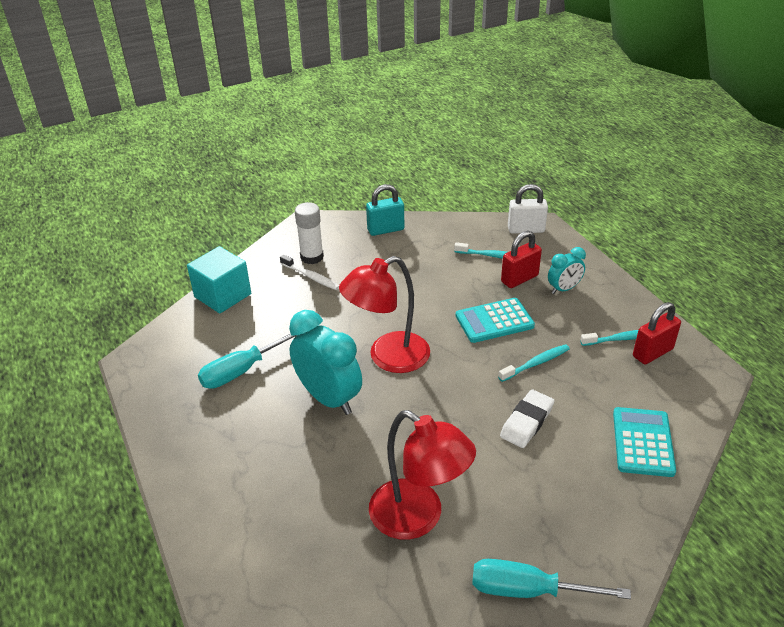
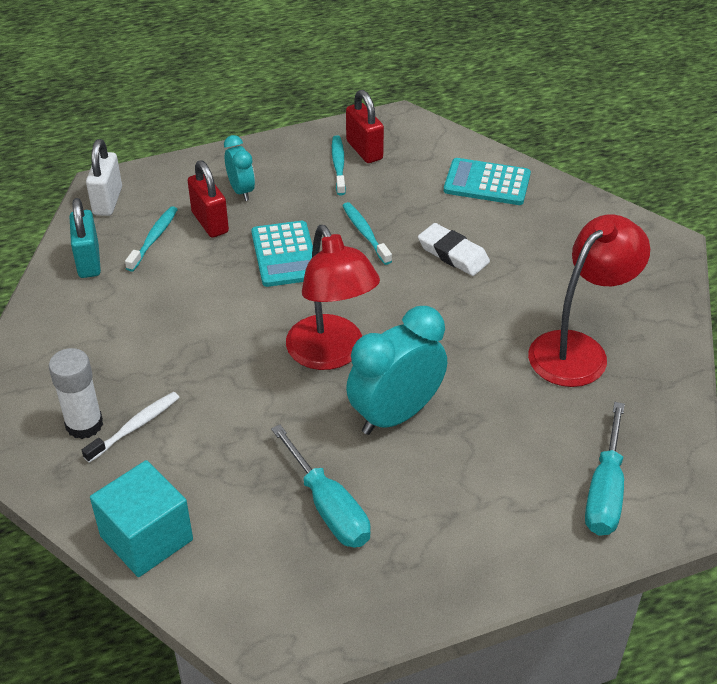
camera: 85 degrees left, 5 degrees up
turquoise padlock [366,184,404,236] -> turquoise padlock moved to [70,198,101,278]
turquoise screwdriver [472,559,631,599] -> turquoise screwdriver moved to [585,402,625,536]

